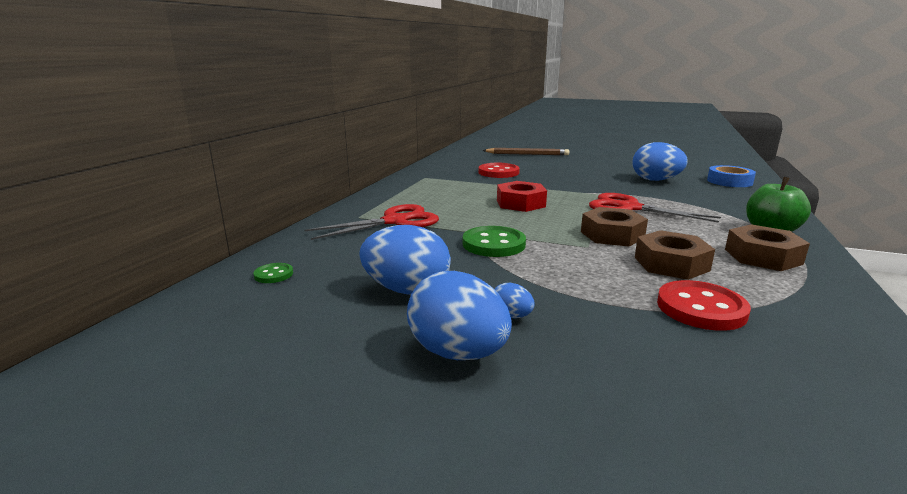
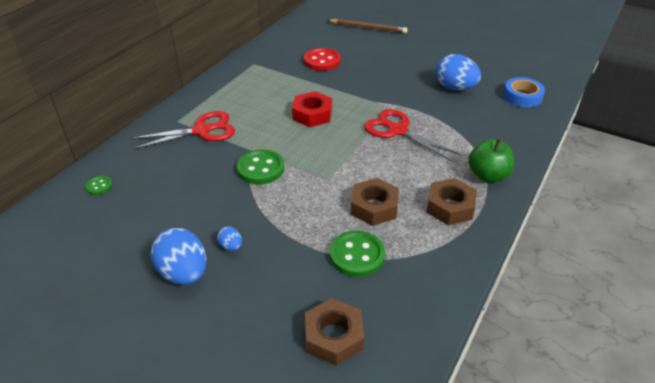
camera: 10 degrees right, 20 degrees up
blue egg [359,225,451,295] -> none
brown nut [581,207,648,247] -> brown nut moved to [305,298,364,366]
red button [657,280,751,331] -> green button [330,230,385,277]

